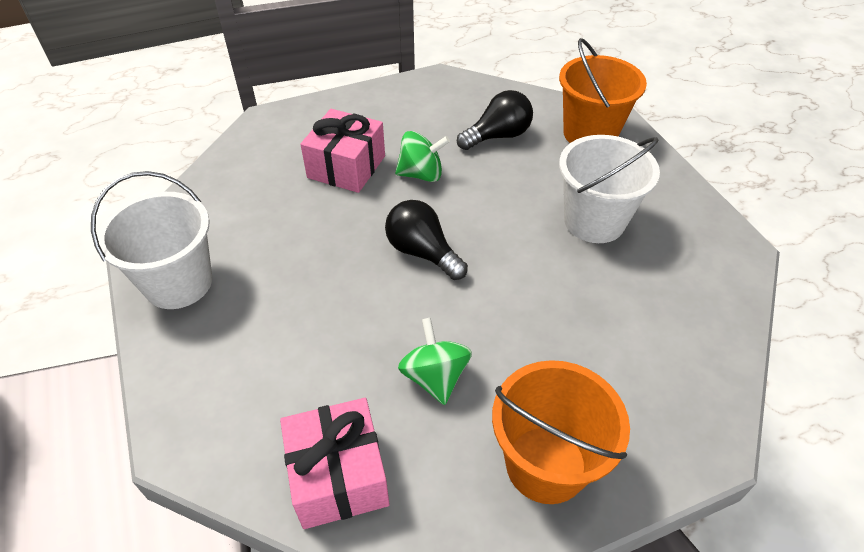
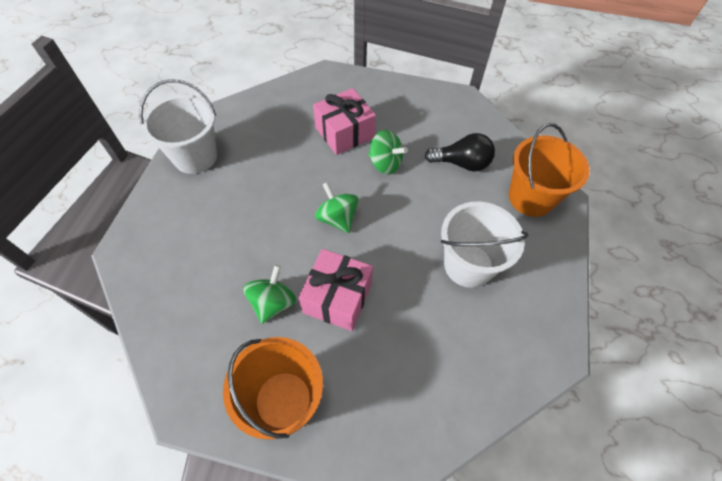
camera: 35 degrees right, 10 degrees up
pink gift [280,398,390,529] -> pink gift moved to [298,249,373,331]
black light bulb [385,200,468,280] -> green spinning top [315,182,359,233]

